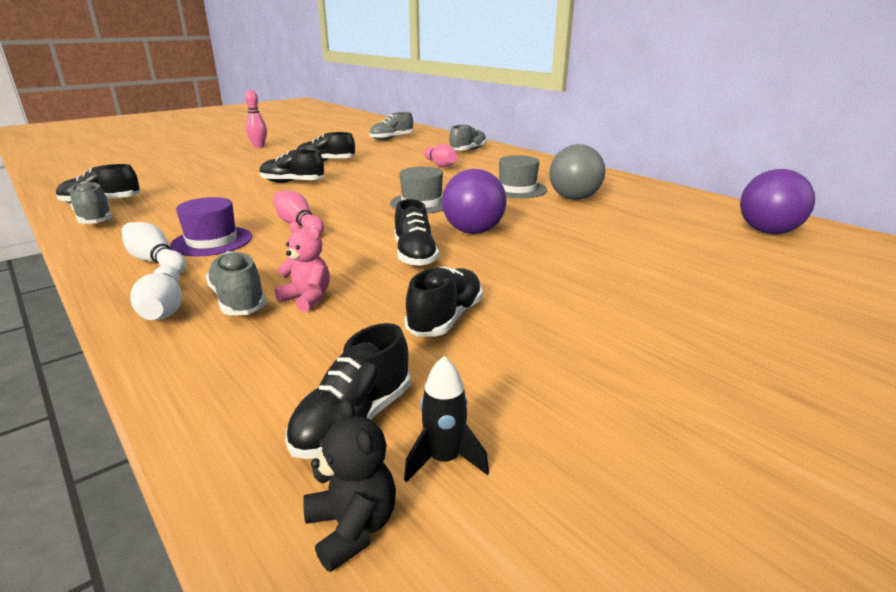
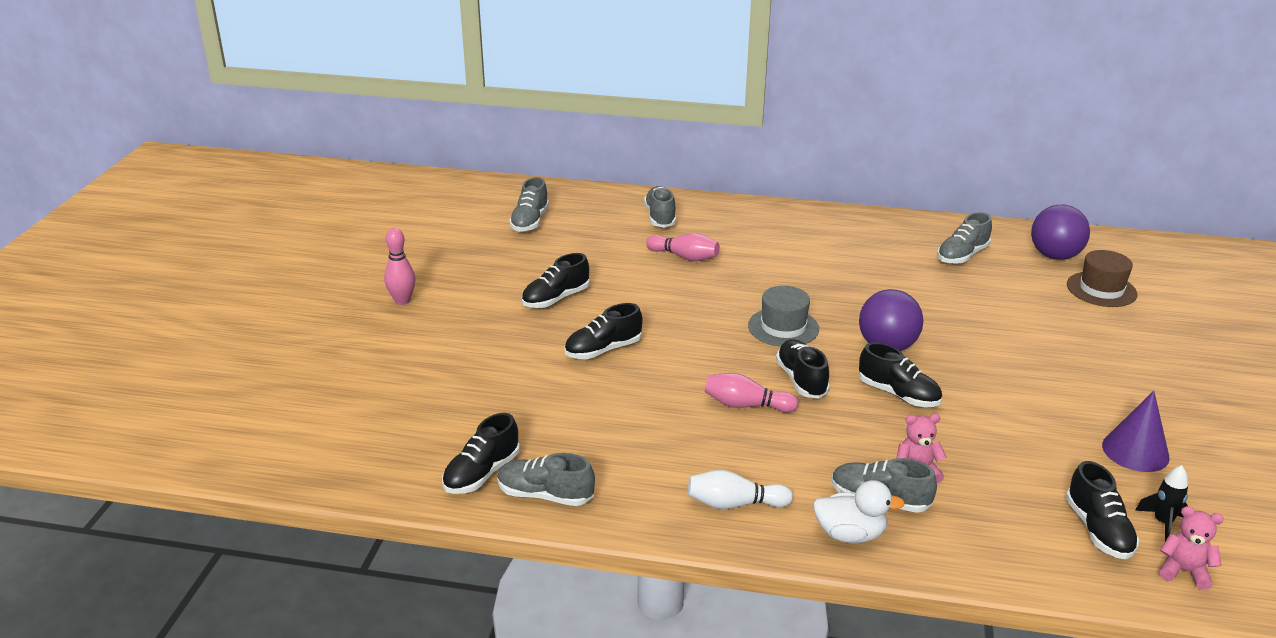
camera: 40 degrees left, 5 degrees up
white bowling pin [130,265,182,320] -> white duck [813,480,905,543]
purple hat [170,197,252,256] -> none
black teddy bear [303,399,396,572] -> pink teddy bear [1159,506,1224,590]
black shoe [404,267,483,337] -> black shoe moved to [776,340,830,399]
grey hat [499,155,547,198] -> none
grey ball [549,144,605,200] -> none
none -> grey shoe [937,212,992,264]
none -> brown hat [1067,250,1137,307]
none -> purple cone [1102,391,1170,472]

